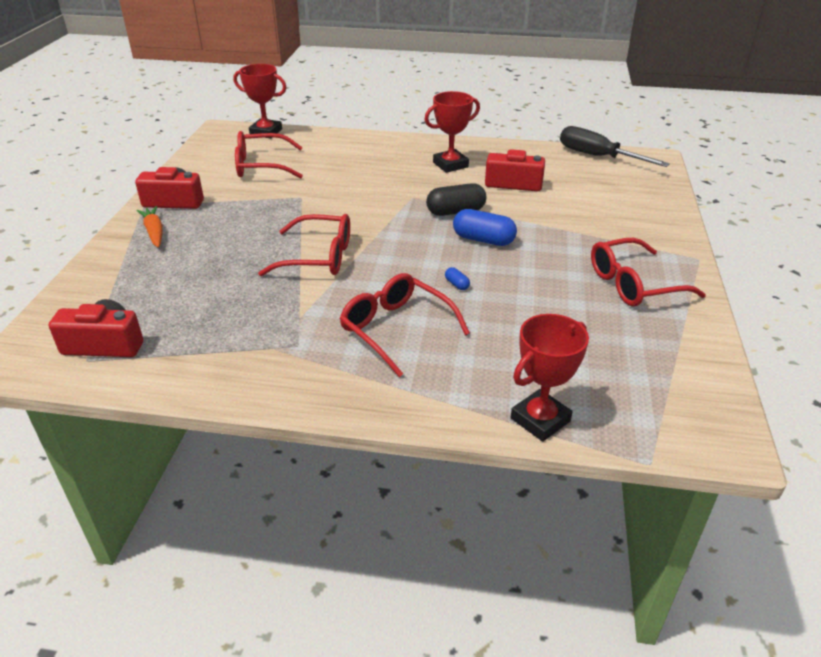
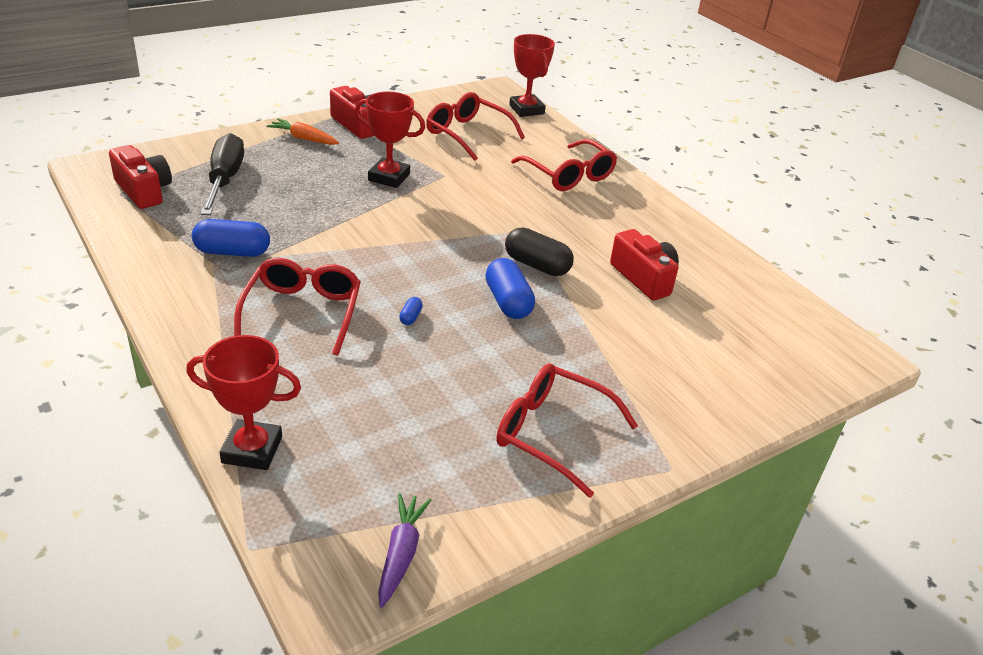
camera: 45 degrees right, 0 degrees up
orange carrot [136,206,163,247] -> orange carrot turned 90 degrees counterclockwise [266,118,339,145]
red glasses [258,214,350,276] -> red glasses moved to [511,139,617,191]
red trophy [424,91,480,173] -> red trophy moved to [355,92,425,188]
black screwdriver [560,126,670,167] -> black screwdriver moved to [200,133,244,215]
none -> blue capsule [192,219,270,257]
none -> purple carrot [378,493,431,608]

